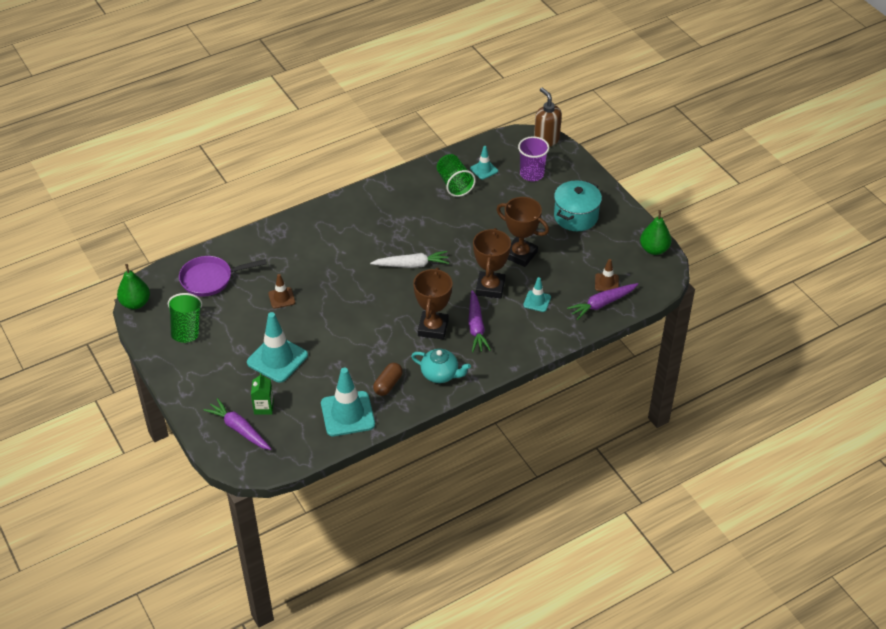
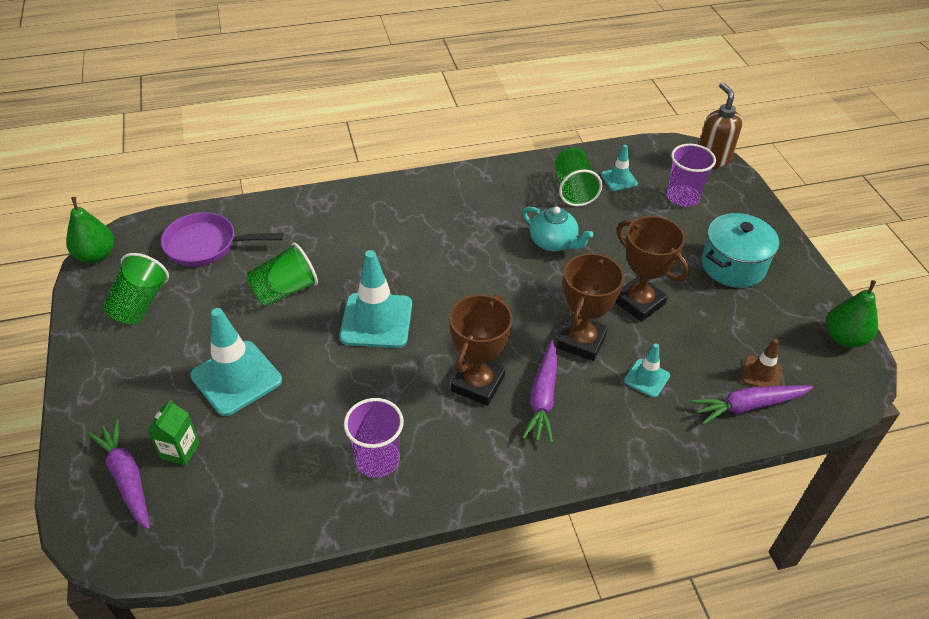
camera: 15 degrees right, 0 degrees up
brown traffic cone [268,274,295,309] -> green cup [246,243,318,306]
turquoise traffic cone [321,367,375,436] -> turquoise traffic cone moved to [340,250,412,348]
white carrot [370,251,449,268] -> none
brown capsule [373,363,403,396] -> purple cup [344,398,404,478]
turquoise teapot [411,349,471,383] -> turquoise teapot moved to [522,206,593,251]

